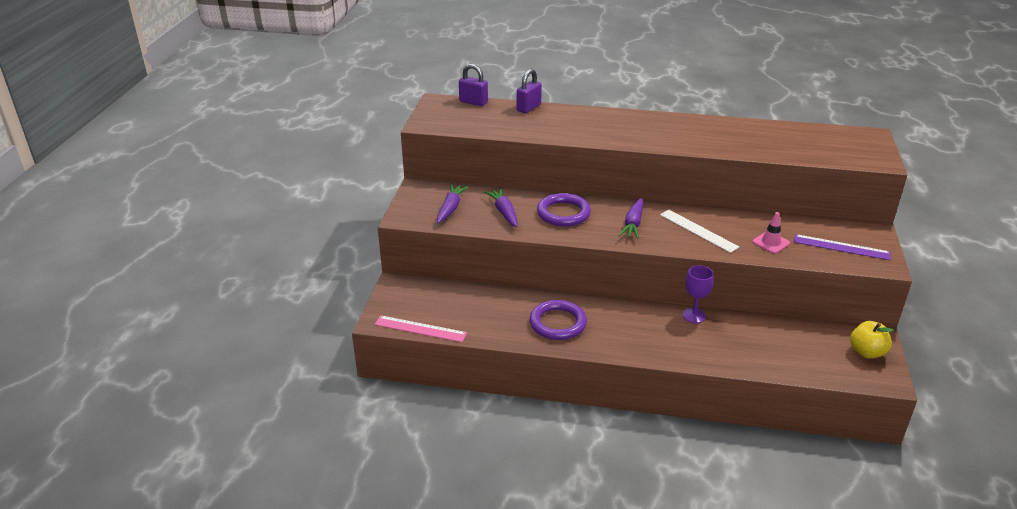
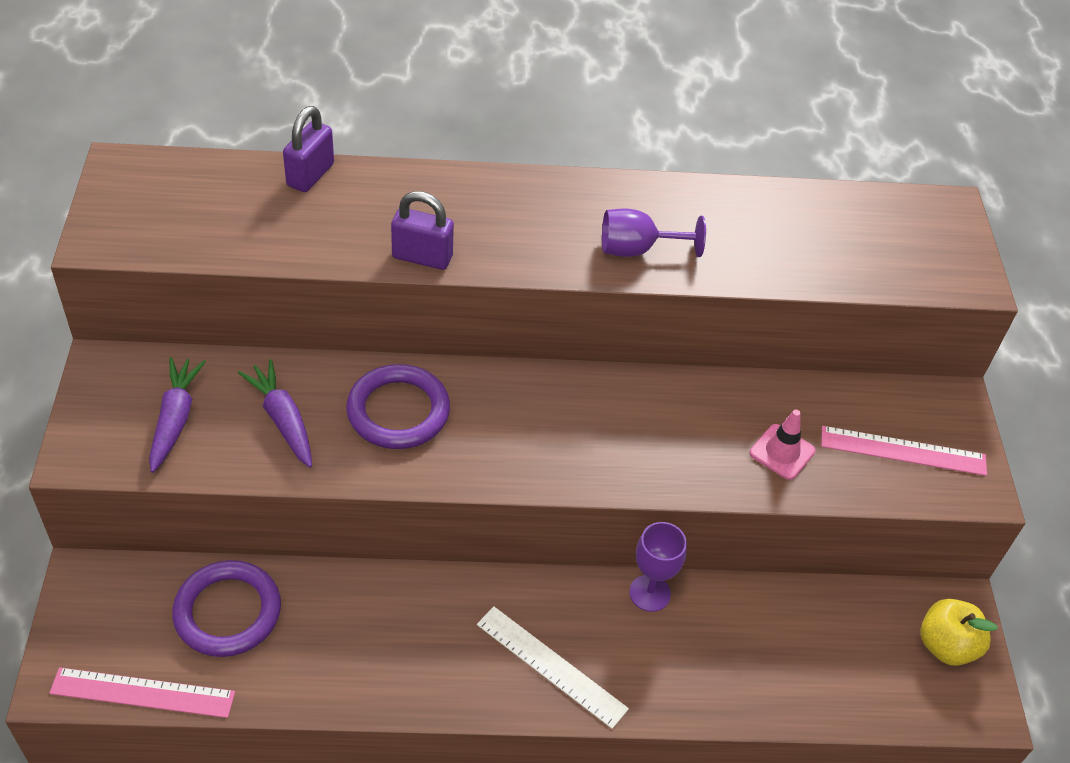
camera: 15 degrees left, 15 degrees up
purple padlock [459,64,488,106] -> purple padlock moved to [391,191,454,270]
purple ring [530,300,587,340] -> purple ring moved to [172,560,281,657]
purple carrot [619,198,644,239] -> none
white ruler [660,210,739,253] -> white ruler moved to [477,607,629,729]
purple ruler [794,234,891,260] -> pink ruler [821,426,987,476]
none -> purple goblet [602,208,706,257]

